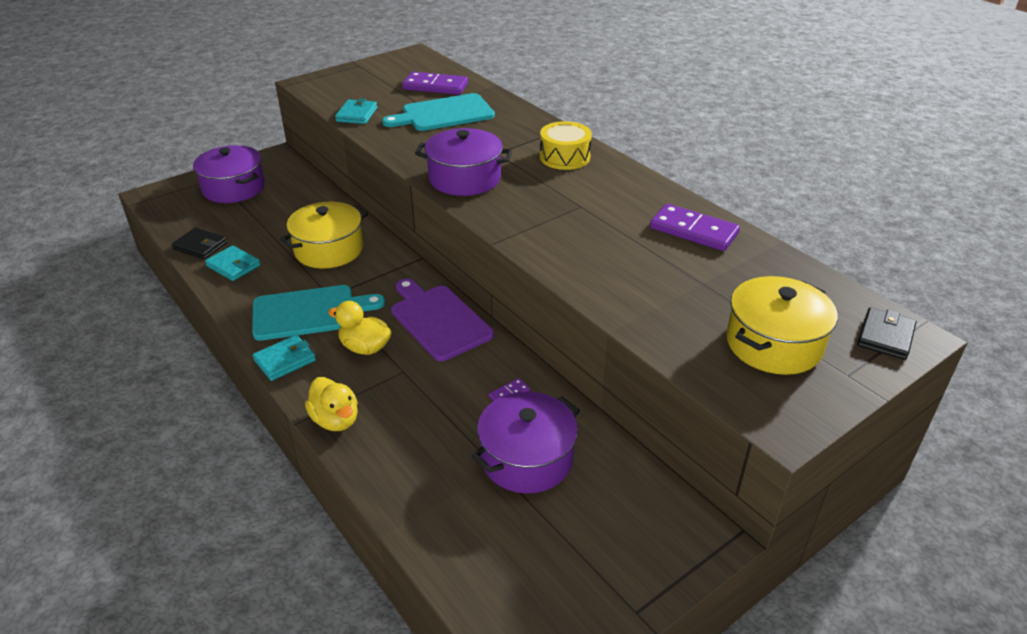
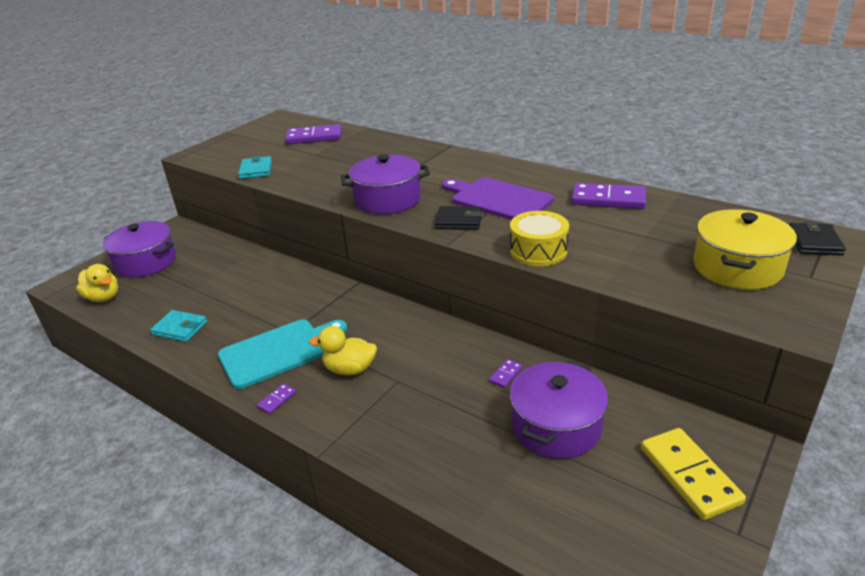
camera: 15 degrees left, 5 degrees down
black wallet [172,228,227,259] -> black wallet moved to [435,206,482,230]
turquoise wallet [253,335,316,381] -> purple domino [257,383,296,414]
yellow pot [280,202,368,269] -> none
yellow duck [305,377,358,431] -> yellow duck moved to [76,264,118,302]
turquoise cutting board [382,93,495,131] -> none
purple cutting board [391,279,494,361] -> purple cutting board moved to [442,177,554,220]
yellow drum [540,121,592,170] -> yellow drum moved to [510,211,569,266]
none -> yellow domino [641,428,746,520]

